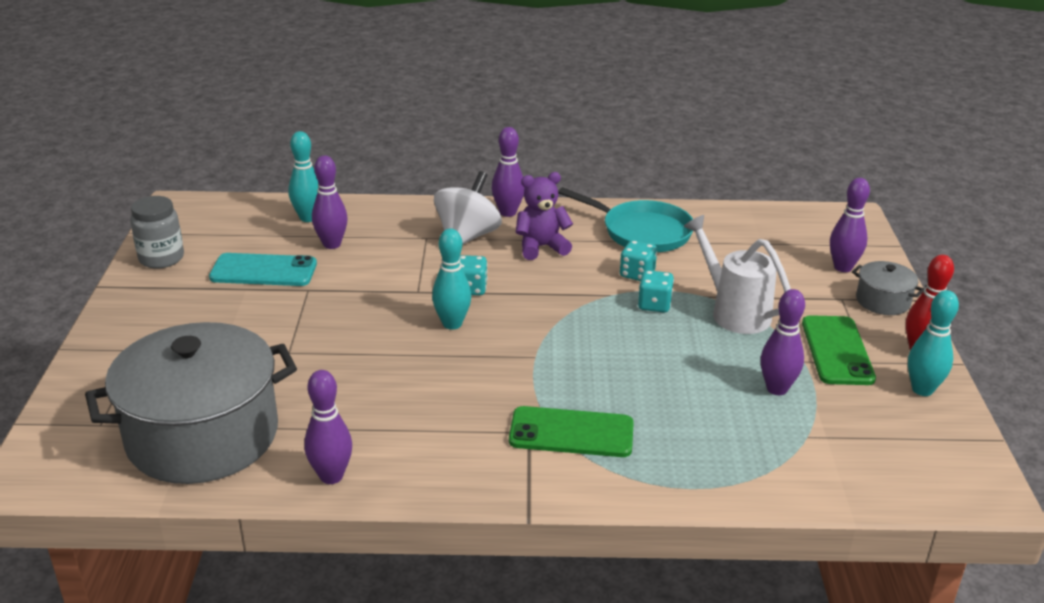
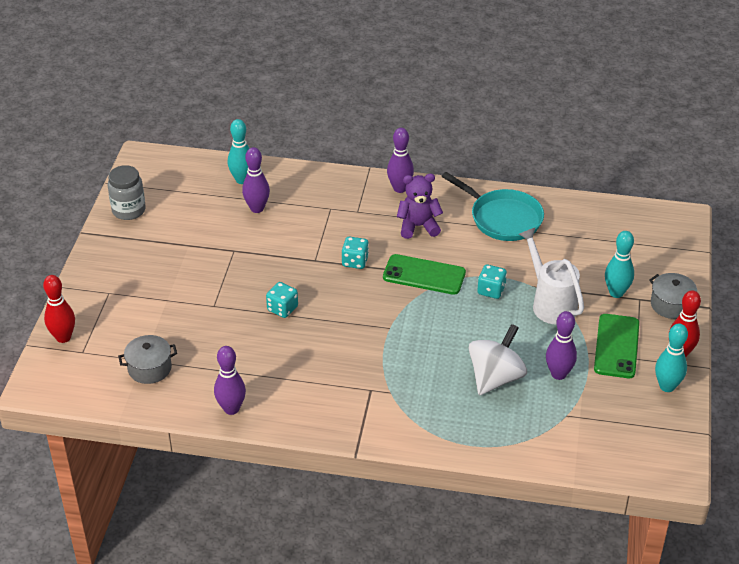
camera: 10 degrees right, 10 degrees up
grey pot [85,322,297,484] -> grey pot [118,335,177,384], size x0.43
turquoise phone [209,253,317,286] -> none
turquoise bowling pin [432,228,471,330] -> turquoise bowling pin moved to [605,231,634,298]
white spinning top [434,171,502,245] -> white spinning top moved to [469,324,527,395]
green phone [509,406,634,457] -> green phone moved to [383,254,466,295]
turquoise dice [620,240,657,281] -> turquoise dice moved to [266,282,298,318]
purple bowling pin [830,178,870,272] -> none
none -> red bowling pin [43,275,75,343]

